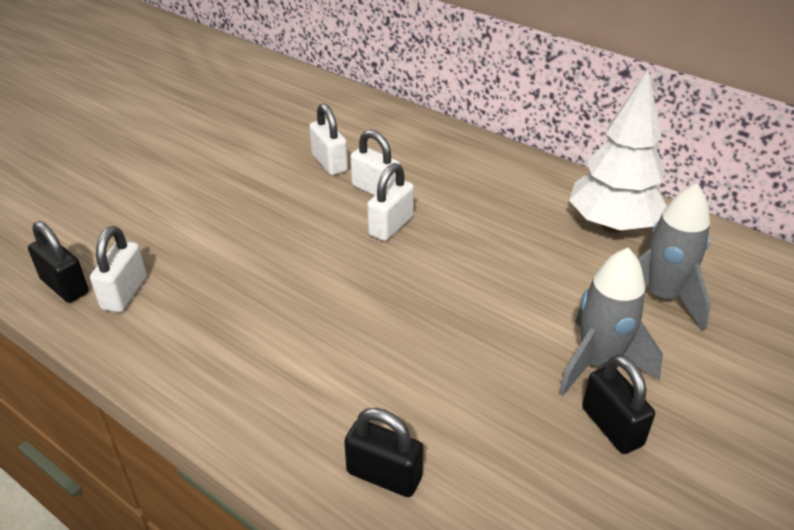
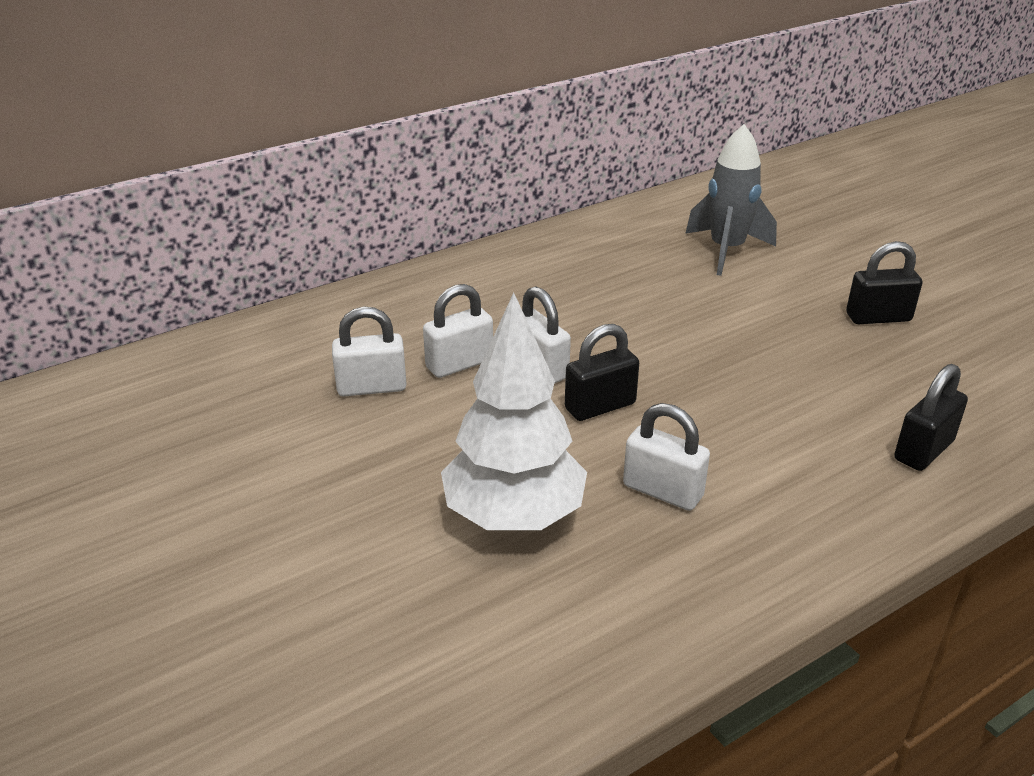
camera: 70 degrees left, 5 degrees down
black padlock [28,221,89,303] -> black padlock moved to [565,324,639,421]
white padlock [90,226,147,312] -> white padlock moved to [623,403,710,511]
grey rocket [558,248,663,396] -> none
white tree [569,69,667,233] -> white tree moved to [441,292,587,530]

